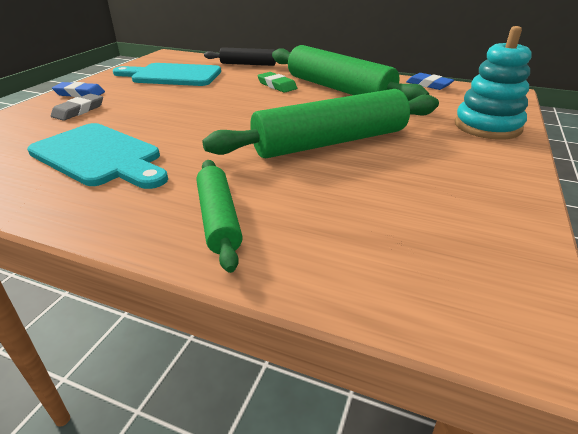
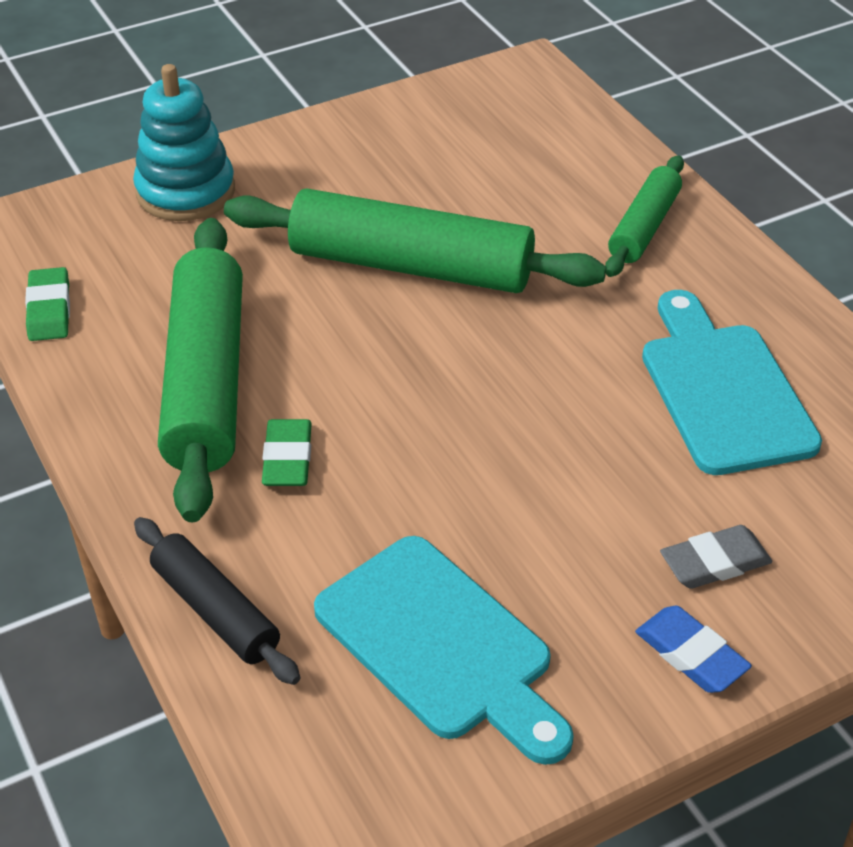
camera: 140 degrees left, 10 degrees up
blue eraser [406,73,454,90] -> green eraser [25,267,70,341]

